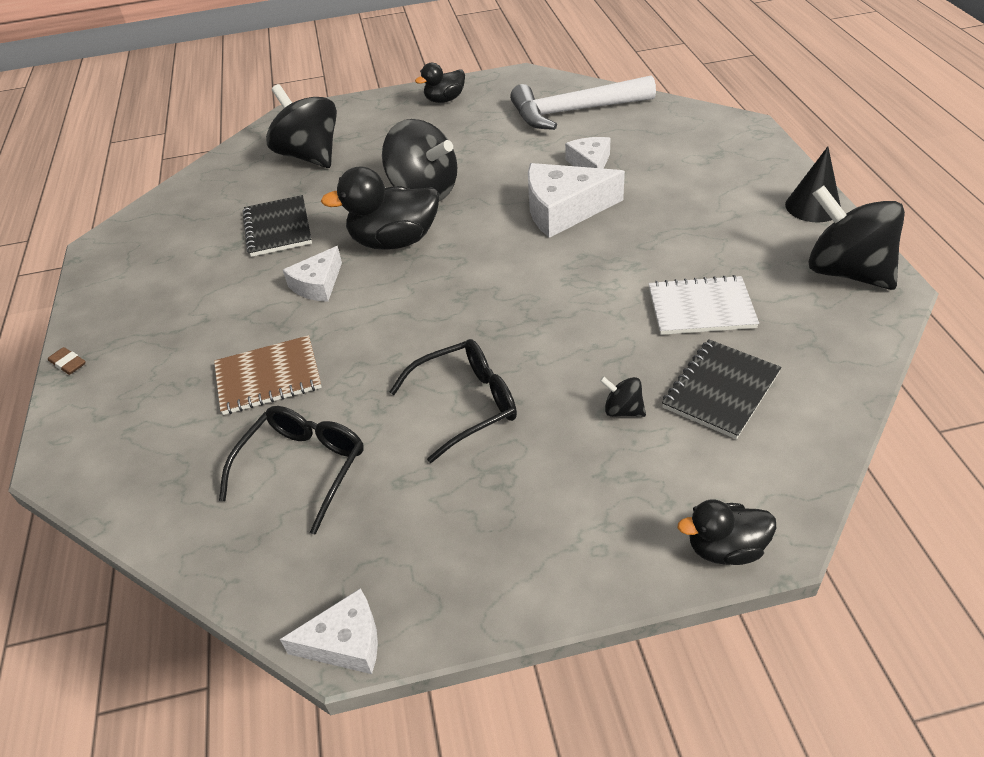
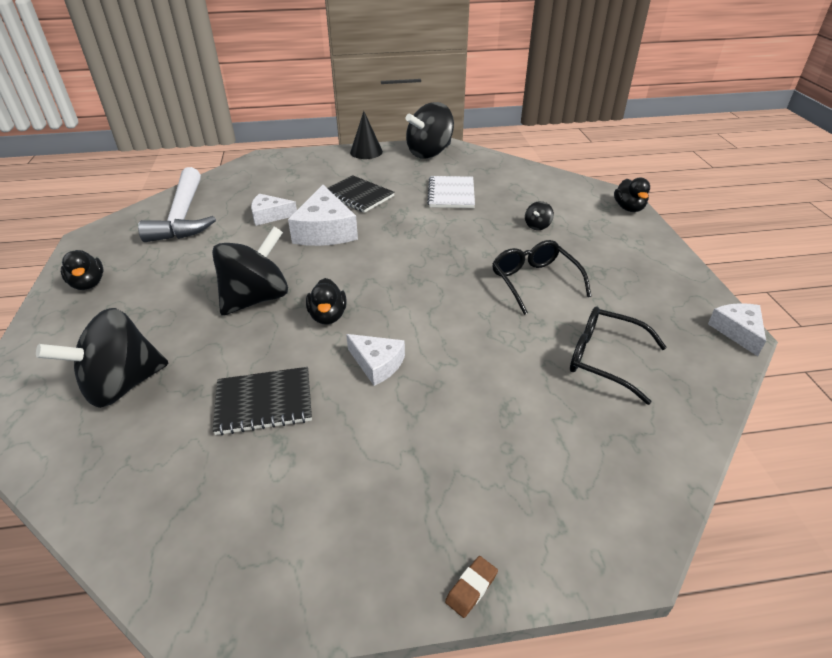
camera: 90 degrees left, 5 degrees down
brown notebook [214,335,322,415] -> none
black duck [321,166,440,250] -> black duck [306,278,347,324], size x0.59
black notebook [662,339,781,439] -> black notebook moved to [327,175,395,213]

